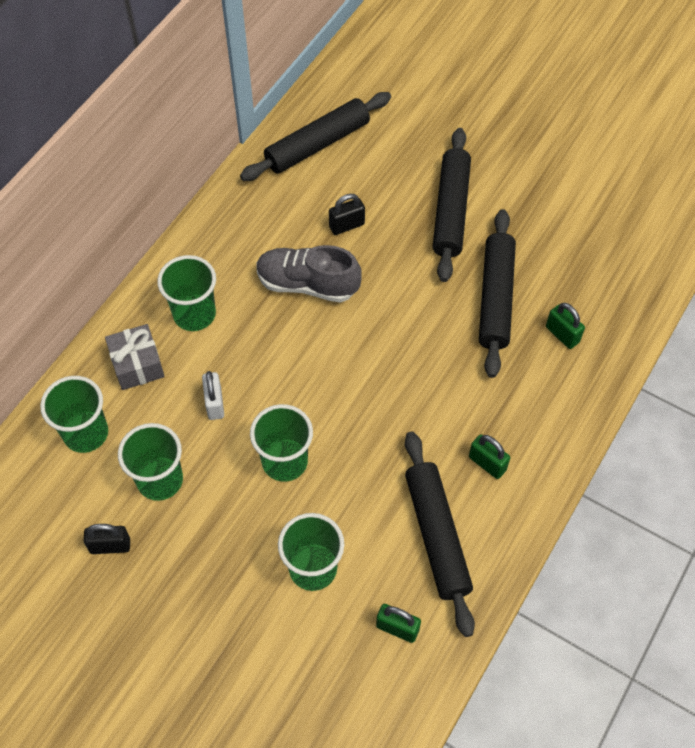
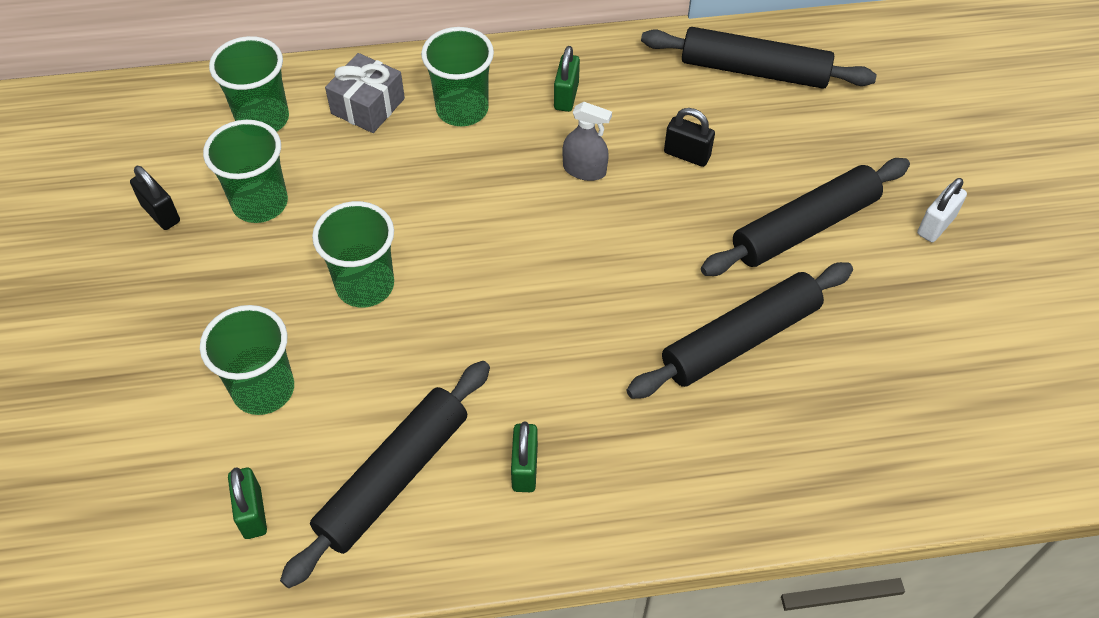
camera: 50 degrees right, 5 degrees down
white padlock [202,371,224,420] -> white padlock moved to [917,178,967,242]
grey shoe [257,245,362,303] -> grey spray bottle [562,102,612,181]
green padlock [546,303,585,349] -> green padlock moved to [554,46,580,112]

